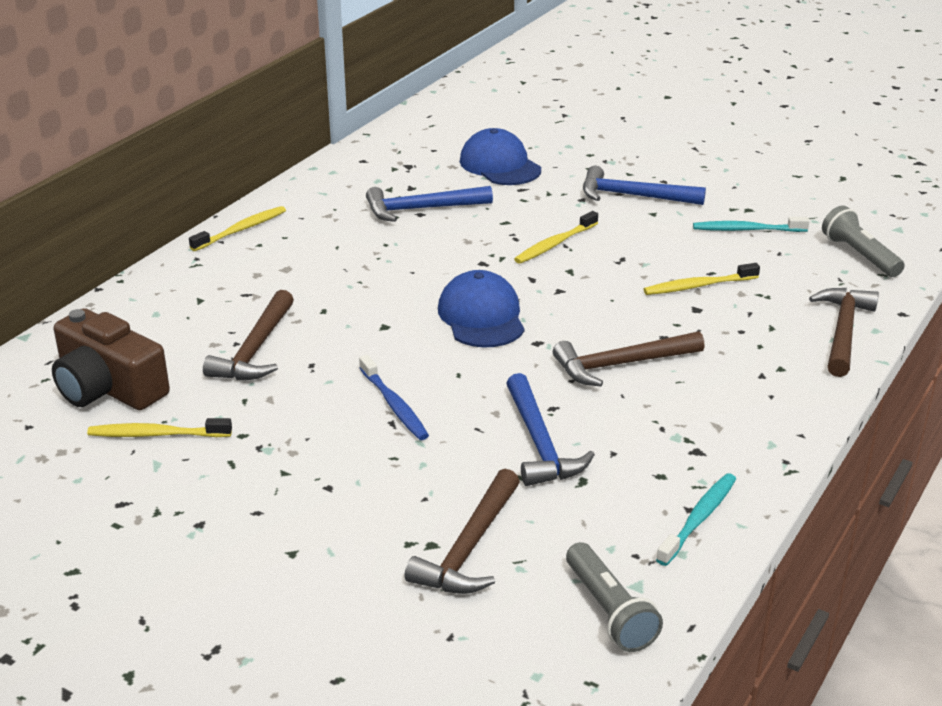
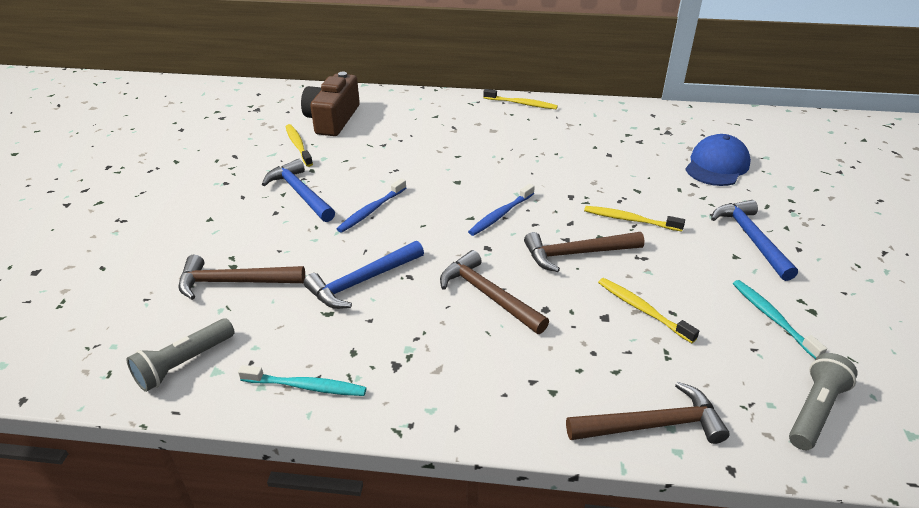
camera: 65 degrees right, 5 degrees up
brown hammer [203,290,294,380] -> brown hammer moved to [524,232,644,272]
blue hammer [366,186,493,222] -> blue hammer moved to [262,159,335,222]
blue cap [438,270,524,348] -> blue toothbrush [468,184,535,236]

